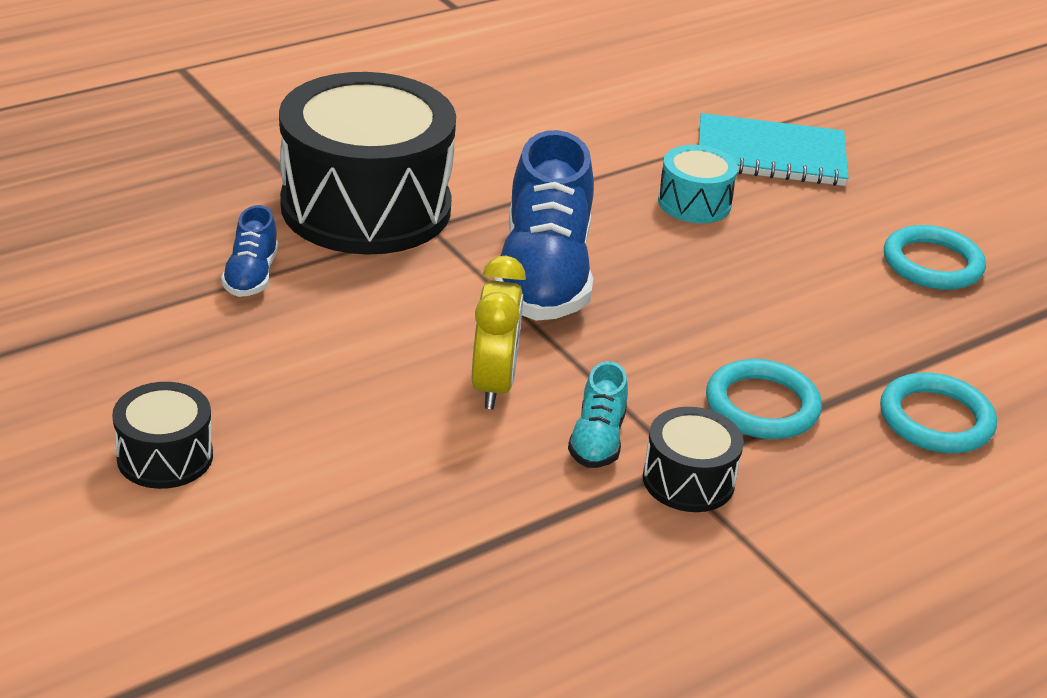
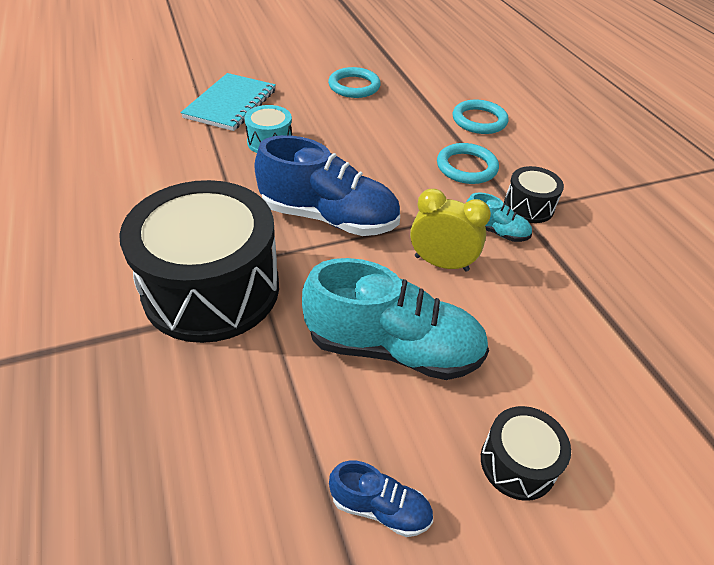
camera: 75 degrees left, 10 degrees up
blue shoe [221,205,278,297] -> blue shoe moved to [329,461,433,537]
none -> turquoise shoe [302,258,489,380]

